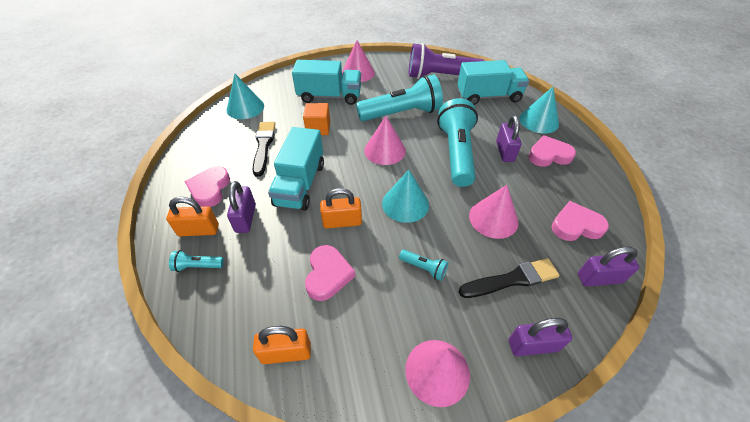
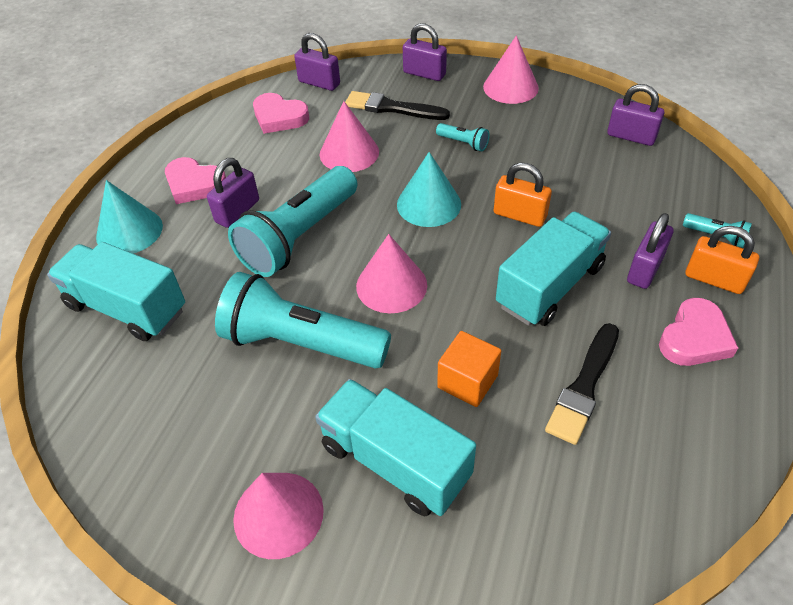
camera: 145 degrees left, 0 degrees up
turquoise cone [227,74,264,119] -> none
orange padlock [253,326,311,364] -> purple padlock [607,84,664,146]
pink heart [305,245,355,301] -> none
turquoise flashlight [399,250,448,281] -> turquoise flashlight turned 150 degrees clockwise [436,123,490,151]
purple flashlight [409,43,485,79] -> none

